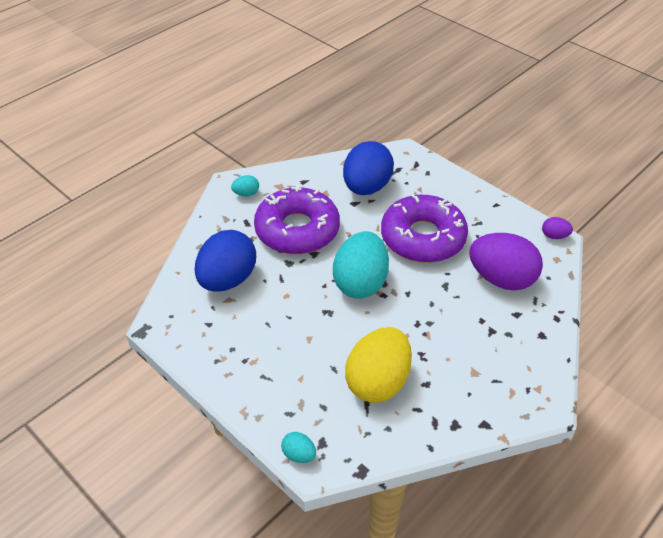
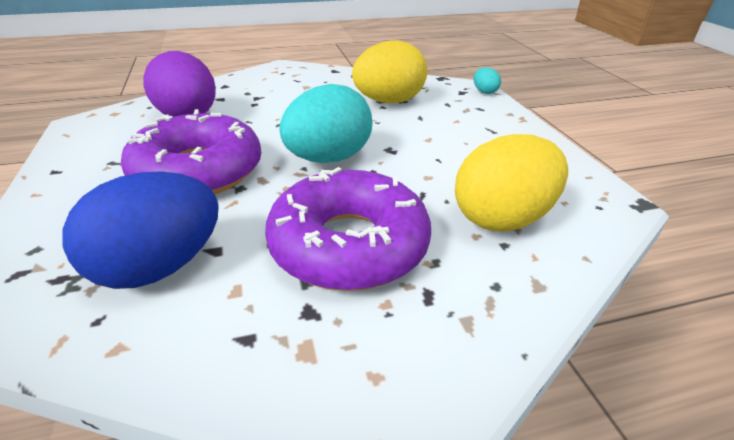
camera: 150 degrees left, 10 degrees down
blue egg [195,230,256,292] -> yellow egg [455,134,568,232]
turquoise egg [231,175,259,196] -> none
purple egg [542,217,573,239] -> none

